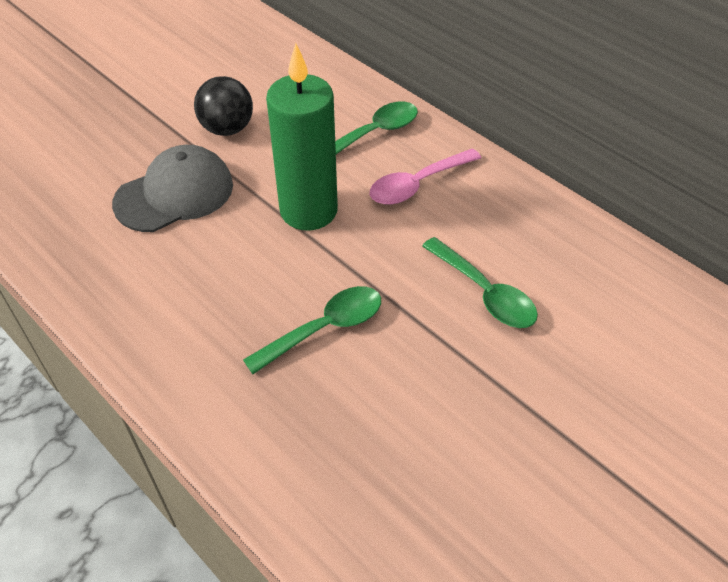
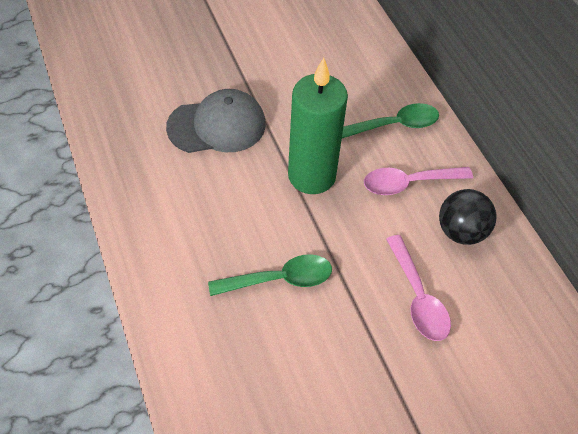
camera: 20 degrees right, 5 degrees up
black ball [194,76,253,136] -> black ball moved to [439,189,496,245]
green spoon [422,237,538,328] -> pink spoon [386,235,451,341]

